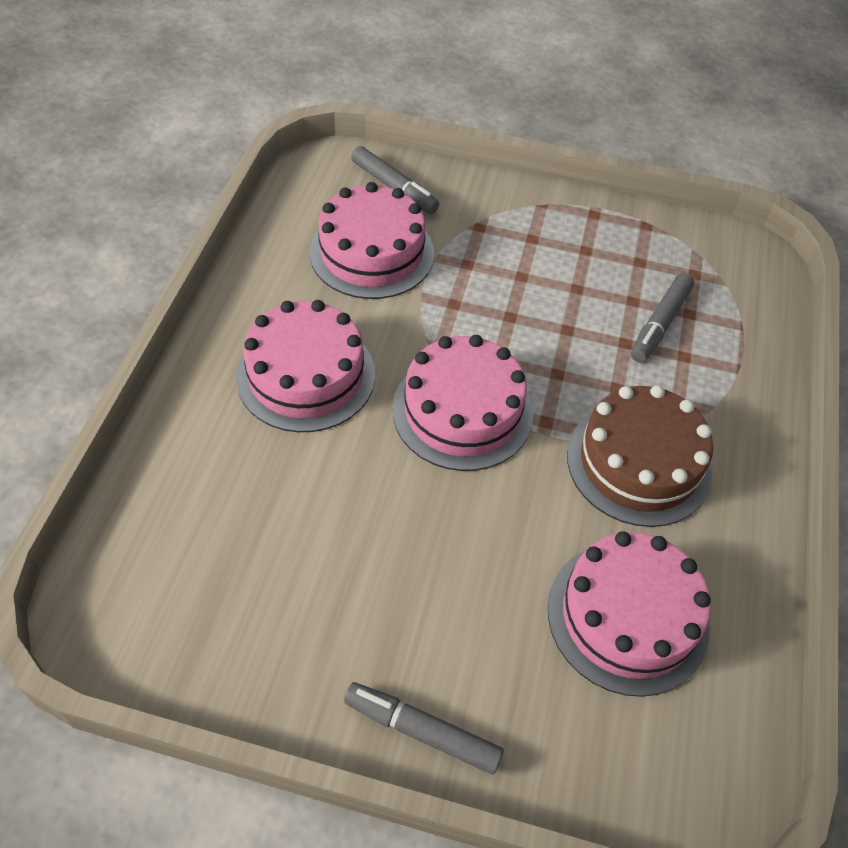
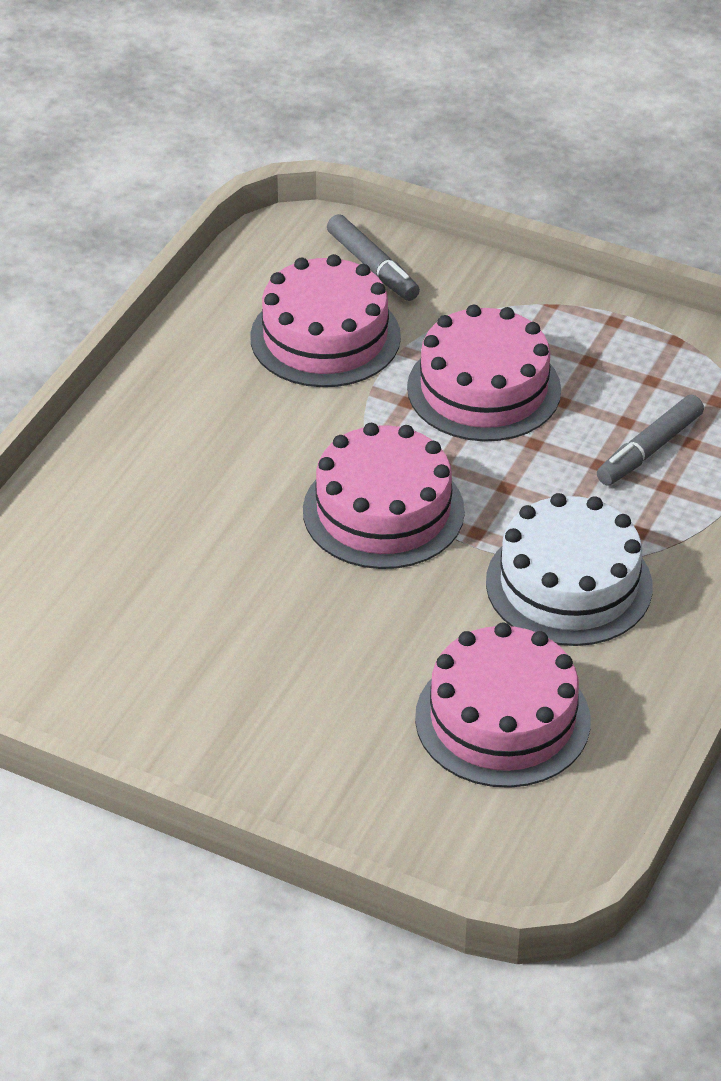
camera: 15 degrees right, 10 degrees down
pink cake [236,300,375,432] -> pink cake moved to [407,305,561,441]
grey marker [344,682,504,775] -> none
brown cake [567,385,713,527] -> white cake [486,493,653,646]

